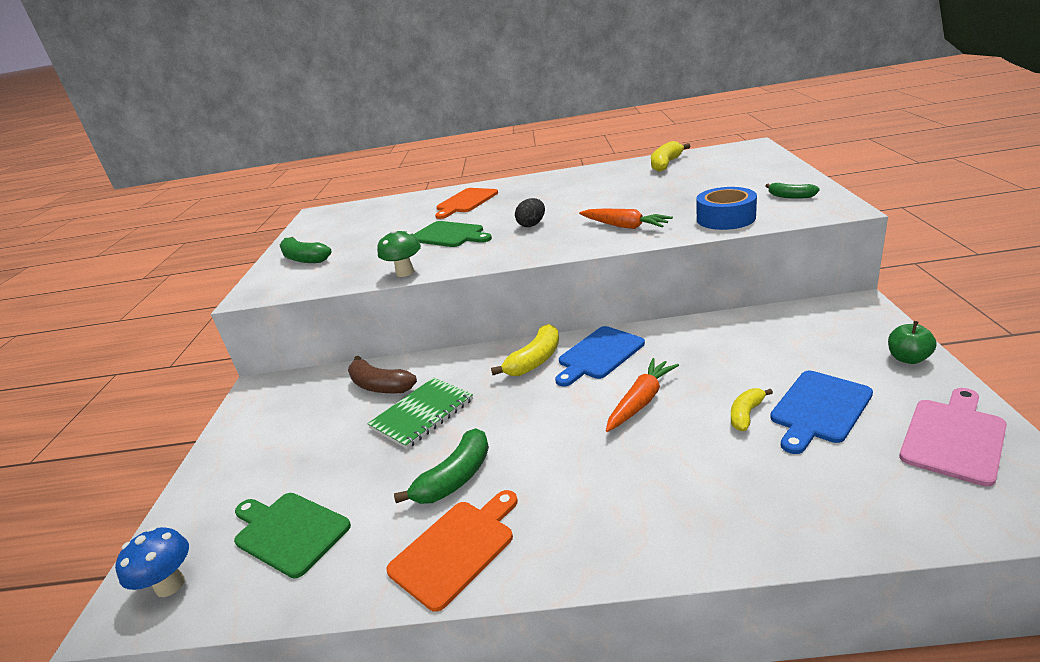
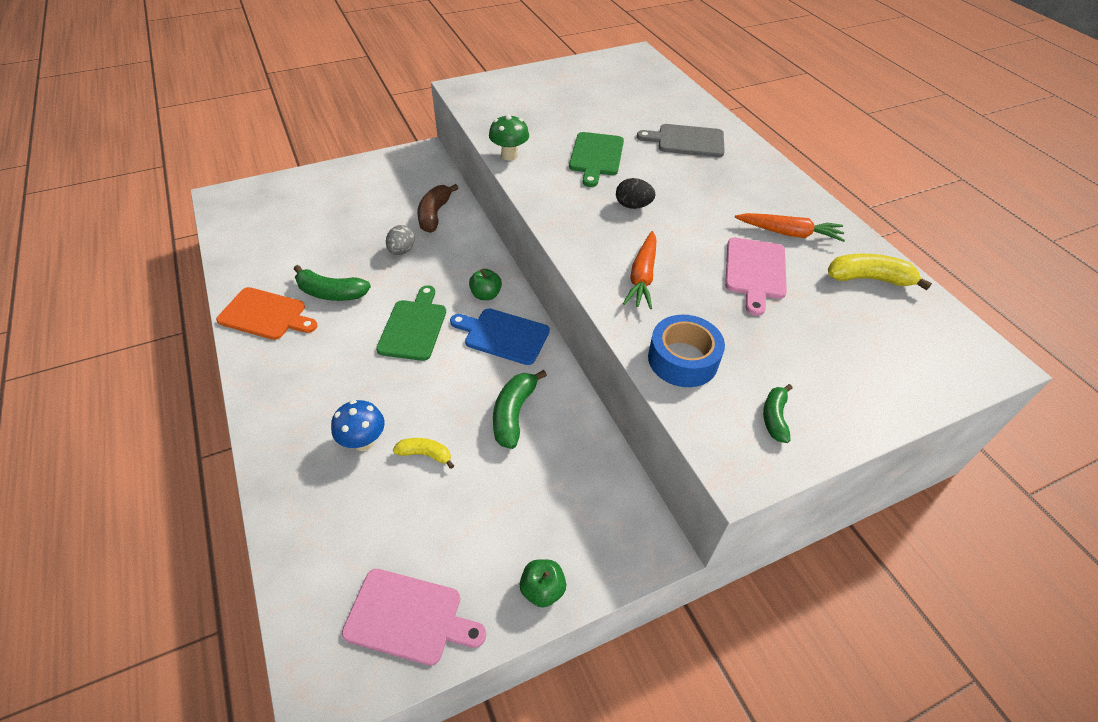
camera: 60 degrees right, 20 degrees up
blue mushroom [115,527,189,597] -> blue mushroom moved to [331,400,385,451]
green cutting board [234,493,351,578] -> green cutting board moved to [376,285,446,361]
green banana [280,237,332,263] -> green banana moved to [493,370,547,449]
green notebook [367,377,473,449] -> grey egg [386,225,415,255]
orange cutting board [435,188,498,219] -> grey cutting board [637,124,725,157]
yellow banana [491,324,559,376] -> green apple [469,269,502,300]
orange carrot [606,358,679,432] -> orange carrot moved to [735,213,845,242]
blue cutting board [770,371,873,454] -> none
none -> pink cutting board [725,238,787,316]

